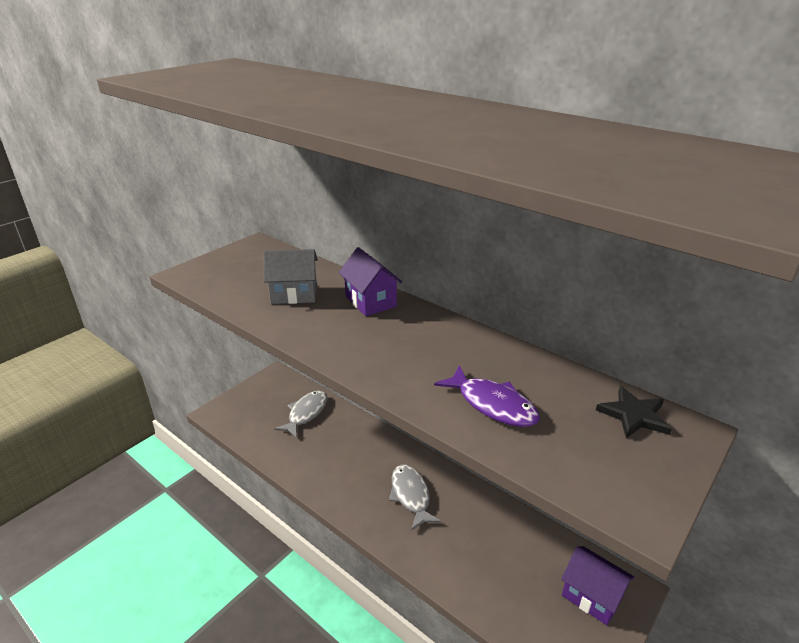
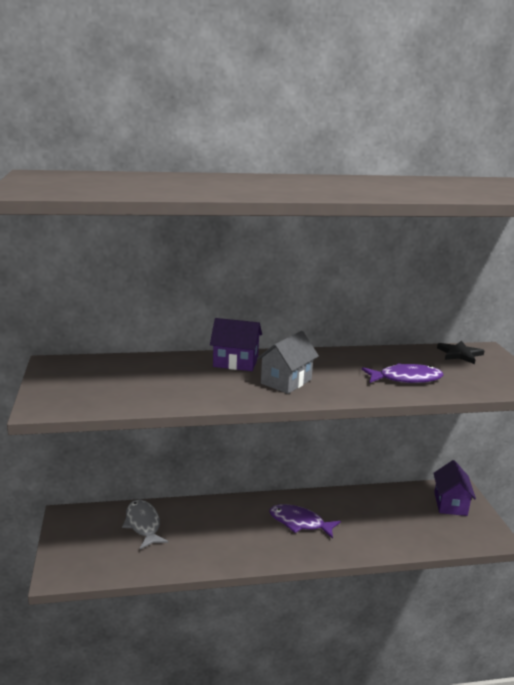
camera: 50 degrees left, 10 degrees down
grey house [264,249,318,304] -> grey house moved to [257,331,319,394]
grey fish [389,464,441,531] -> purple fish [269,504,341,539]
purple house [561,546,634,625] -> purple house turned 75 degrees counterclockwise [433,460,476,516]

